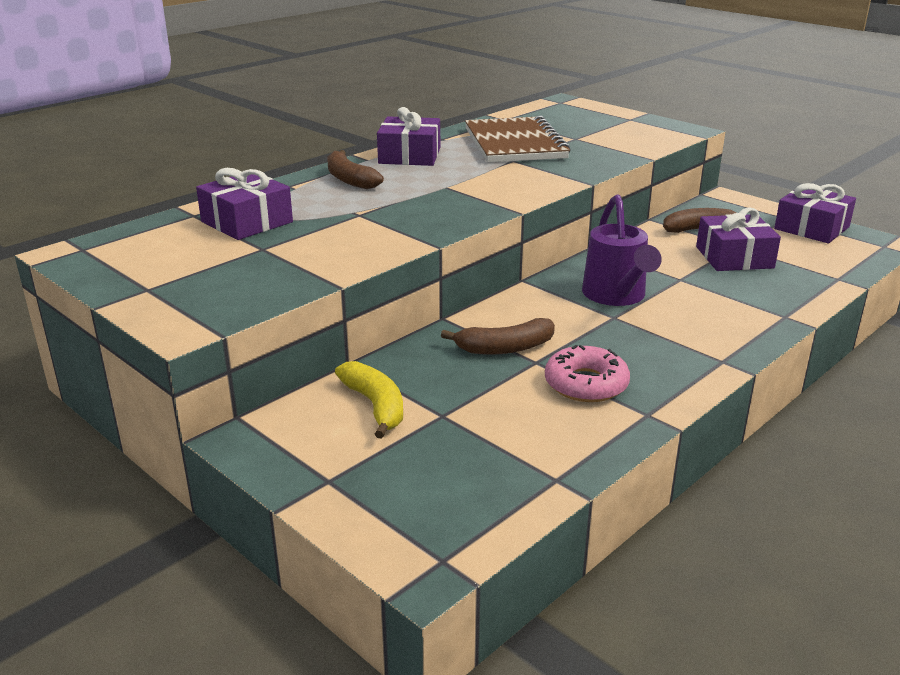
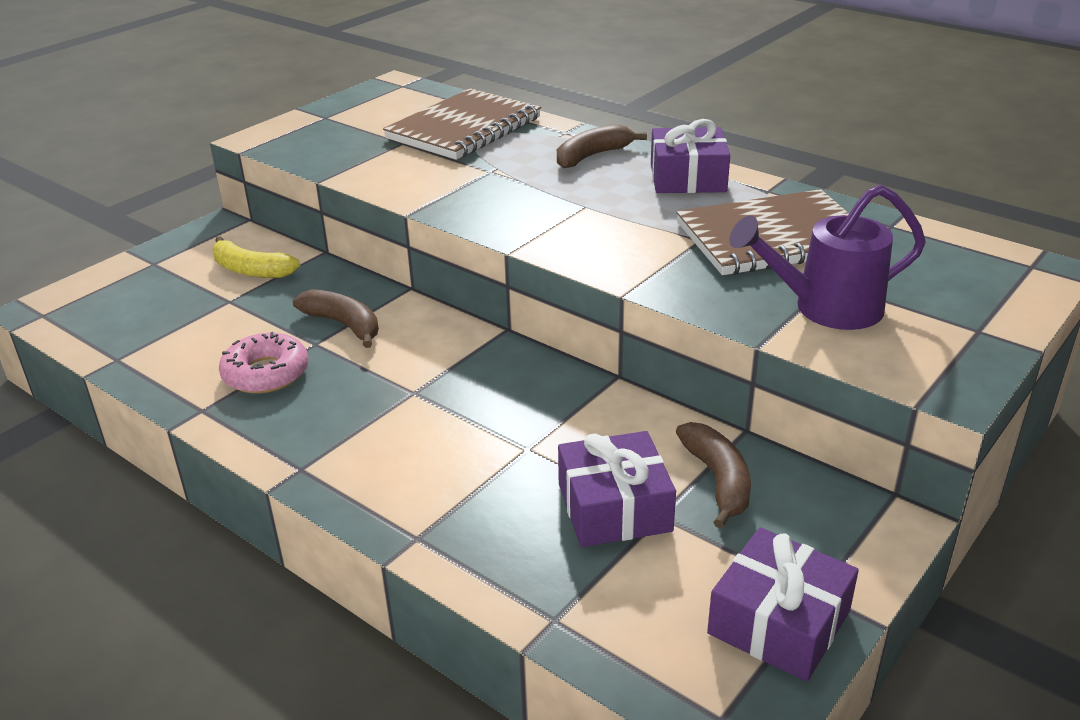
camera: 85 degrees right, 5 degrees up
purple gift [196,168,293,240] -> brown notebook [383,88,541,160]
yellow banana [335,361,403,439] -> yellow banana turned 60 degrees clockwise [213,236,300,278]
brown banana [441,318,555,355] -> brown banana turned 150 degrees clockwise [293,289,379,348]
purple watering can [582,194,662,306] -> purple watering can moved to [729,185,926,330]

